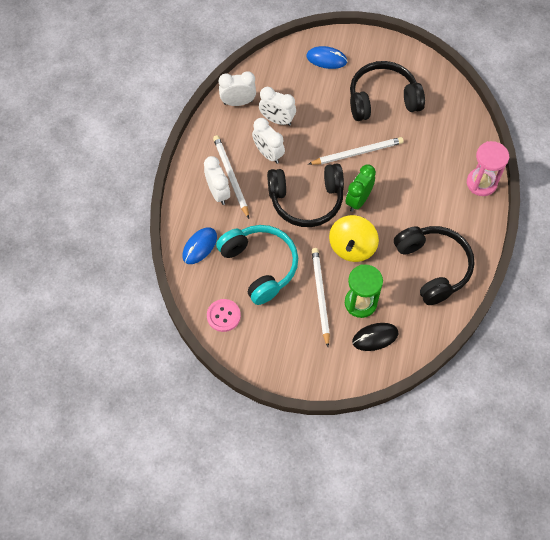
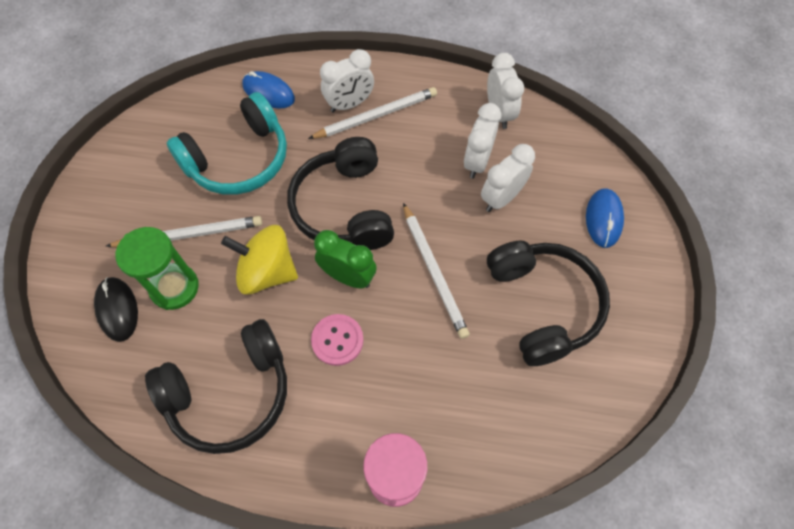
camera: 85 degrees right, 0 degrees up
pink button [207,299,241,332] -> pink button moved to [311,314,363,366]
white clock [252,118,285,164] -> white clock moved to [481,144,535,212]

